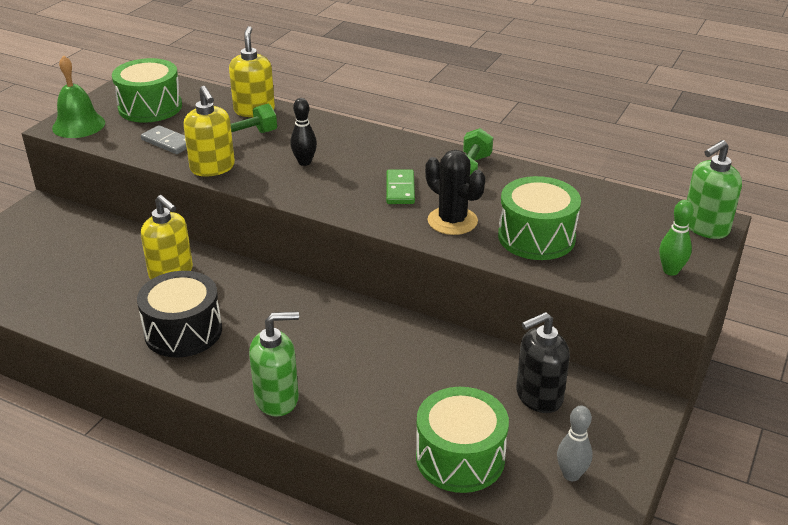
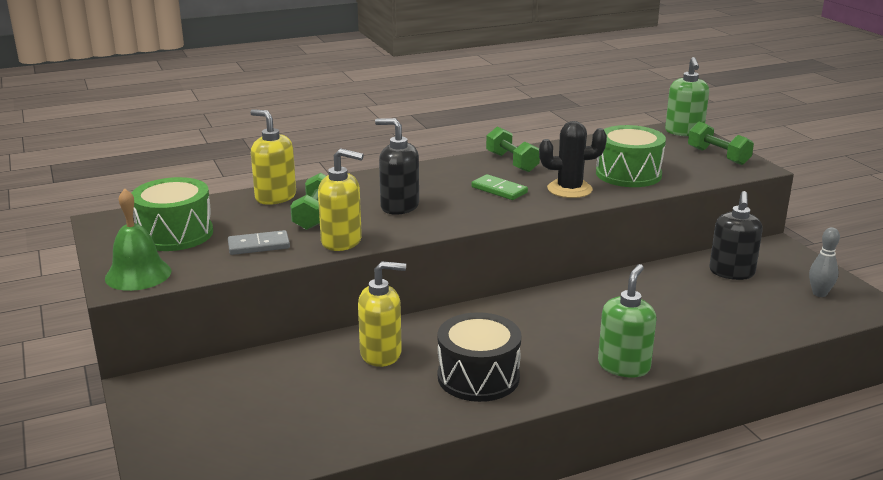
camera: 50 degrees left, 10 degrees down
black bowling pin [290,98,317,166] -> black soap dispenser [375,118,419,215]
green drum [416,387,509,493] -> none
green bowling pin [659,200,694,276] -> green dumbbell [688,122,754,165]

